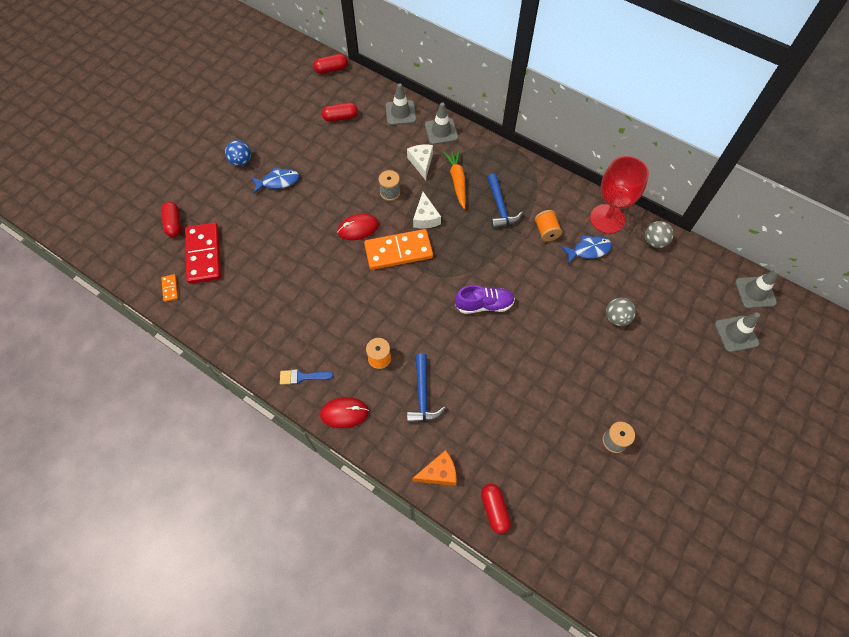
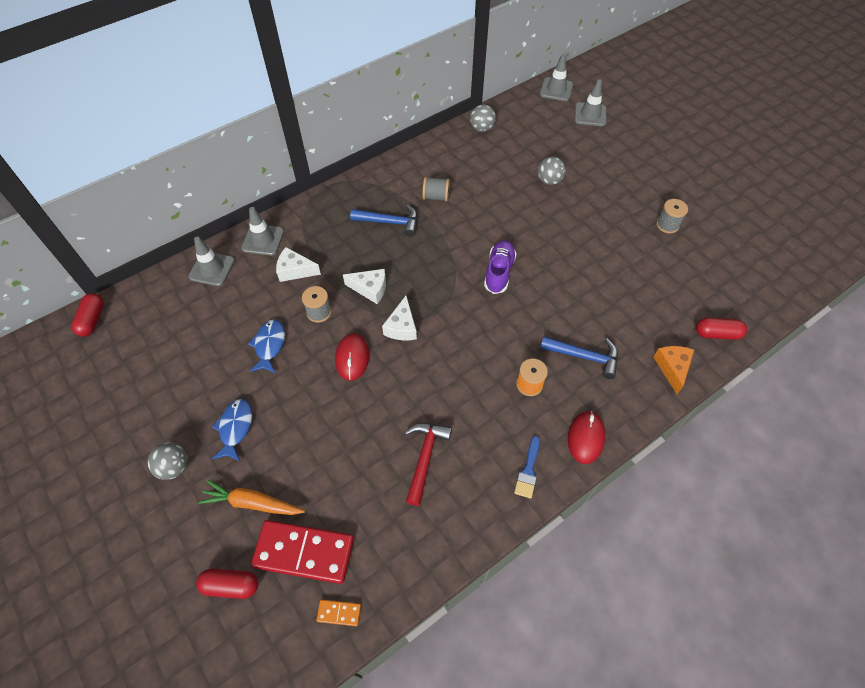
camera: 70 degrees left, 5 degrees down
blue ball [225,140,251,166] -> grey ball [148,442,188,480]
red capsule [322,102,358,122] -> none
orange domino [364,229,433,270] -> white cheese [382,296,417,340]
orange carrot [444,150,466,209] -> orange carrot moved to [198,480,305,515]
orange spool [535,210,562,242] -> grey spool [422,177,450,202]
blue fish [561,235,612,264] -> blue fish moved to [248,320,285,373]
red goblet [590,156,649,234] -> none
none -> red hammer [405,423,452,506]

